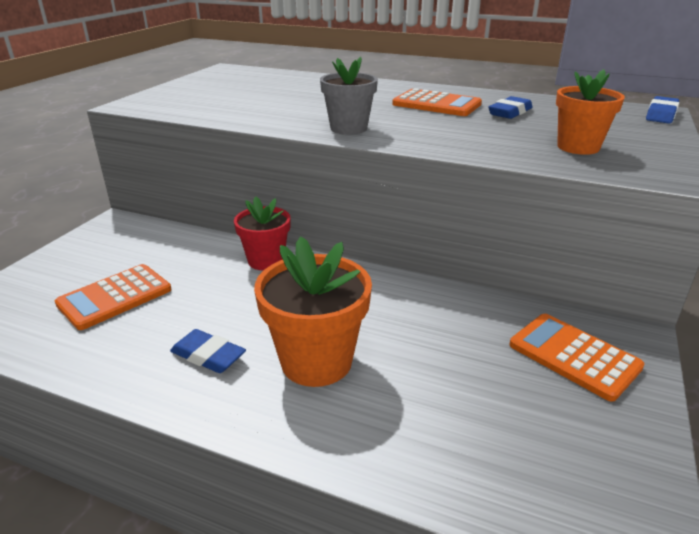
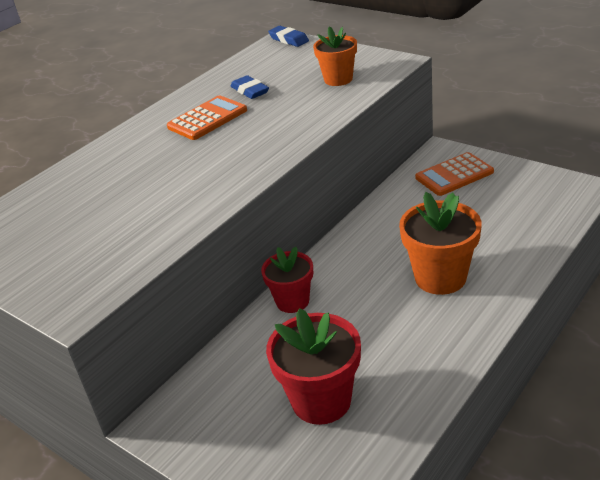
camera: 70 degrees left, 5 degrees up
orange calculator [55,264,171,330] -> red flower pot [266,308,361,425]
blue eraser [170,329,246,373] -> none
grey flower pot [320,57,378,135] -> none

